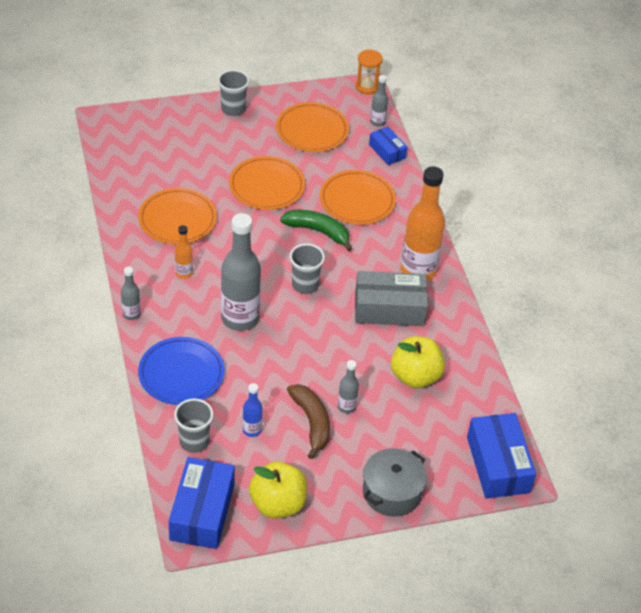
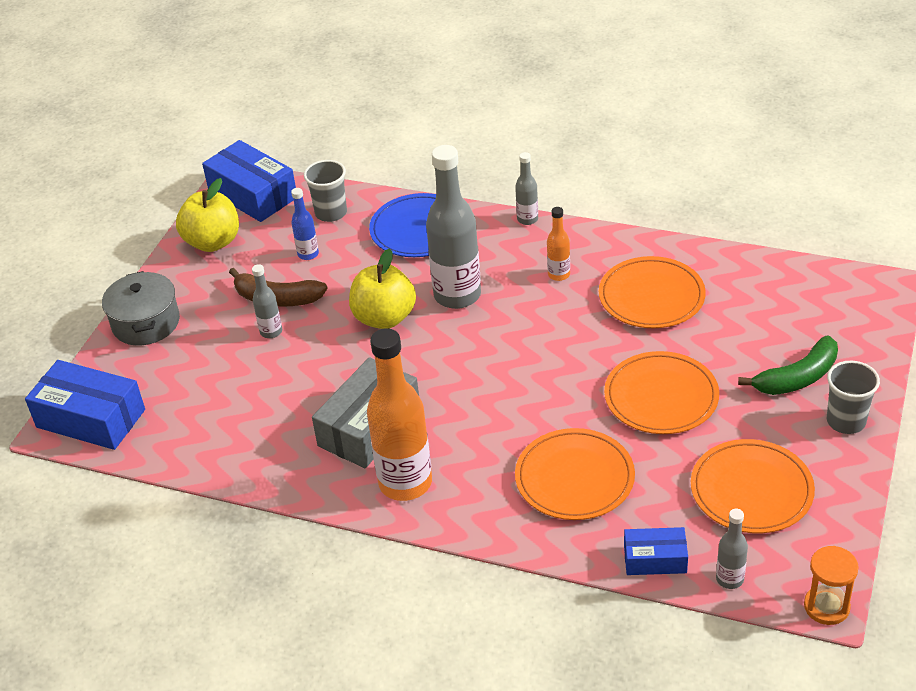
camera: 130 degrees right, 5 degrees down
green banana [280,210,353,251] -> green banana moved to [738,336,838,395]
grey cup [290,244,325,294] -> none
yellow apple [391,336,445,388] -> yellow apple moved to [349,248,416,329]

